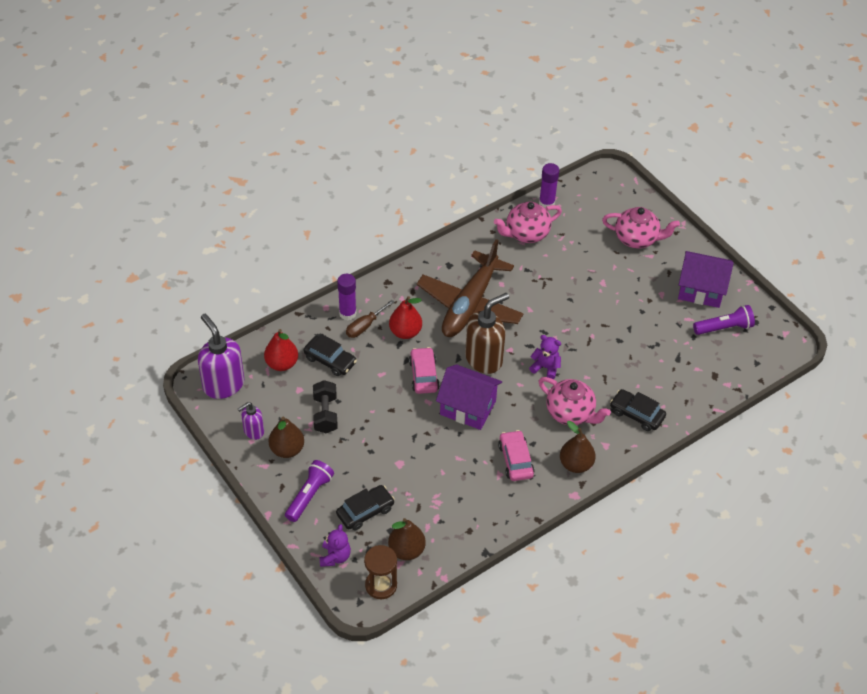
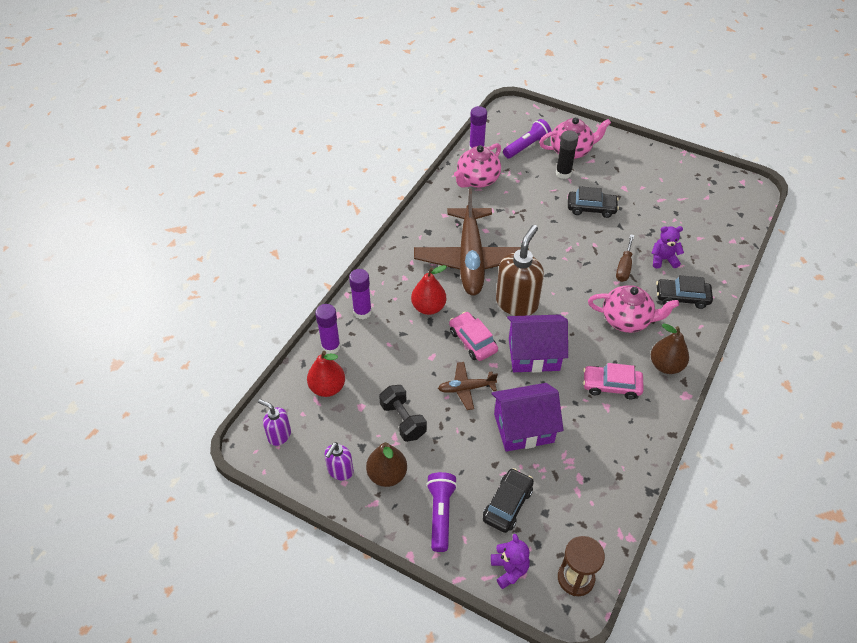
camera: 25 degrees left, 0 degrees up
purple soap dispenser [198,314,244,399] -> purple soap dispenser [258,399,291,446], size x0.54
black car [303,334,357,376] -> black car moved to [568,186,619,218]
brown screwdriver [346,300,394,338] -> brown screwdriver moved to [616,234,634,282]
brown pear [388,518,426,560] -> none
pink car [498,430,535,481] -> pink car turned 45 degrees counterclockwise [583,363,644,399]
purple teddy bear [529,335,561,379] -> purple teddy bear moved to [652,226,684,269]
purple house [678,251,734,308] -> purple house moved to [491,383,564,452]
purple flashlight [693,305,755,335] -> purple flashlight moved to [503,119,552,158]
none -> purple glue stick [315,304,341,354]
none -> brown plane [438,362,498,410]
none -> black glue stick [556,130,578,179]

